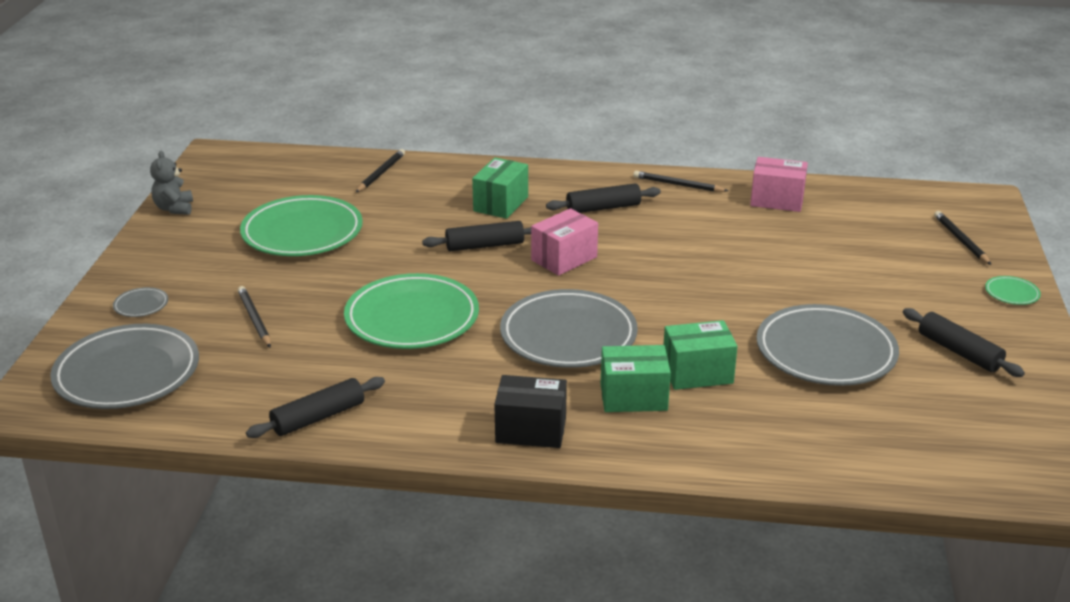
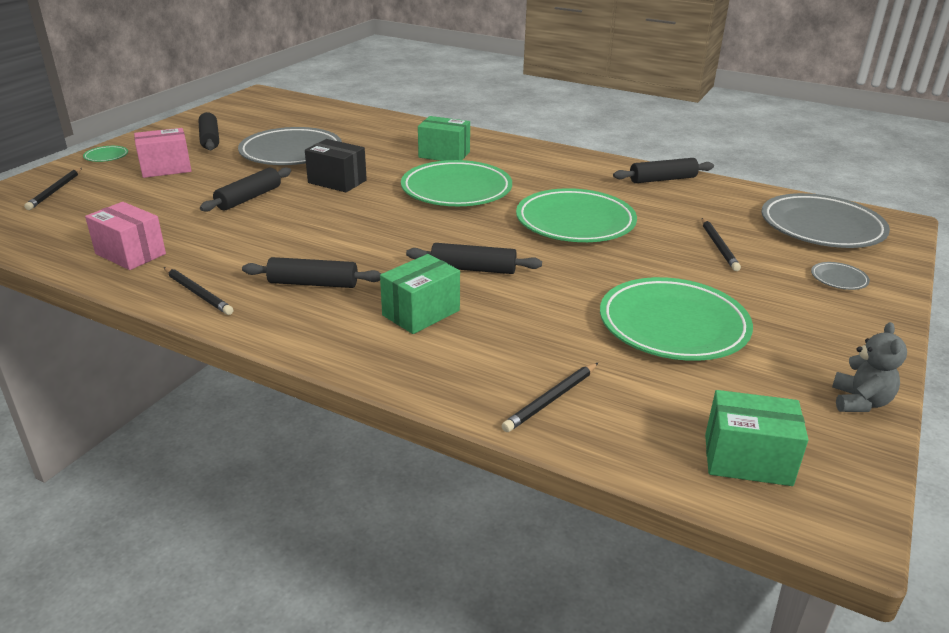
camera: 160 degrees left, 0 degrees up
black box [494,375,567,448] -> black box moved to [305,139,367,192]
grey plate [500,289,638,368] -> green plate [401,160,512,206]
pink box [531,208,598,276] -> pink box moved to [134,128,191,178]
green box [664,320,738,390] -> green box moved to [705,390,808,486]
none -> black rolling pin [200,167,291,212]

